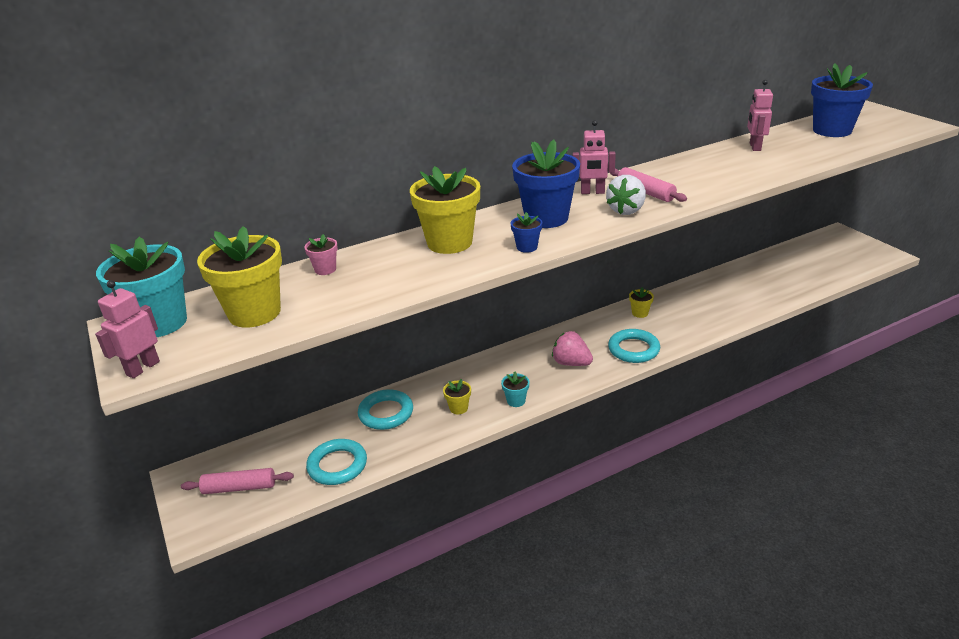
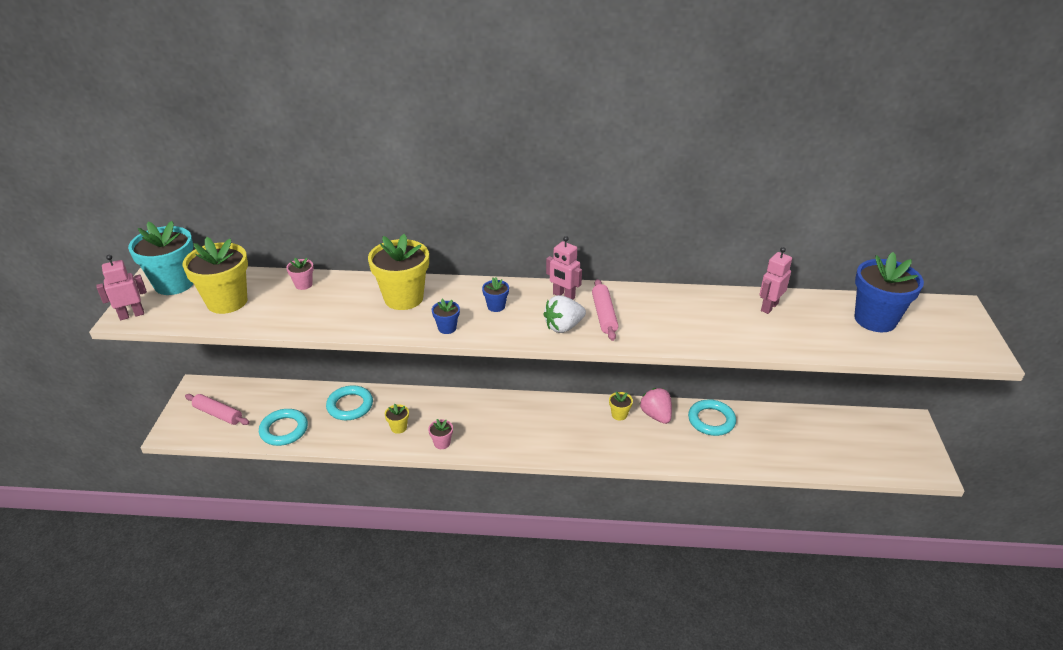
camera: 30 degrees right, 5 degrees up
turquoise flower pot [501,372,529,407] -> pink flower pot [428,419,453,449]
blue flower pot [512,140,580,228] -> blue flower pot [482,277,509,312], size x0.45
pink strawberry [552,331,593,366] -> pink strawberry moved to [640,388,672,424]
turquoise ring [608,329,660,363] -> turquoise ring moved to [688,399,736,436]

